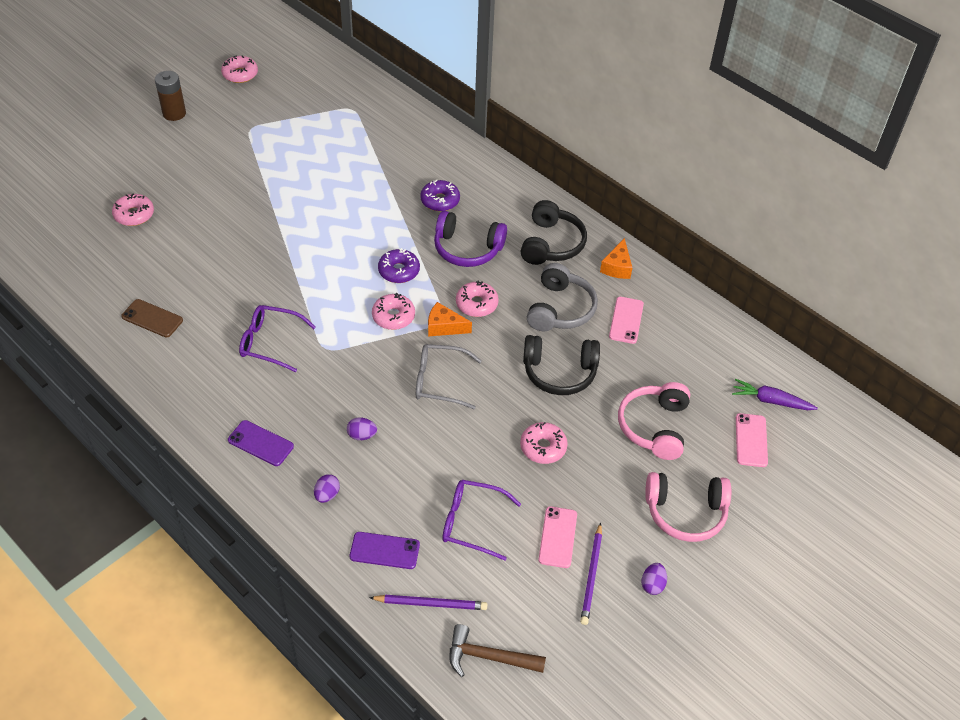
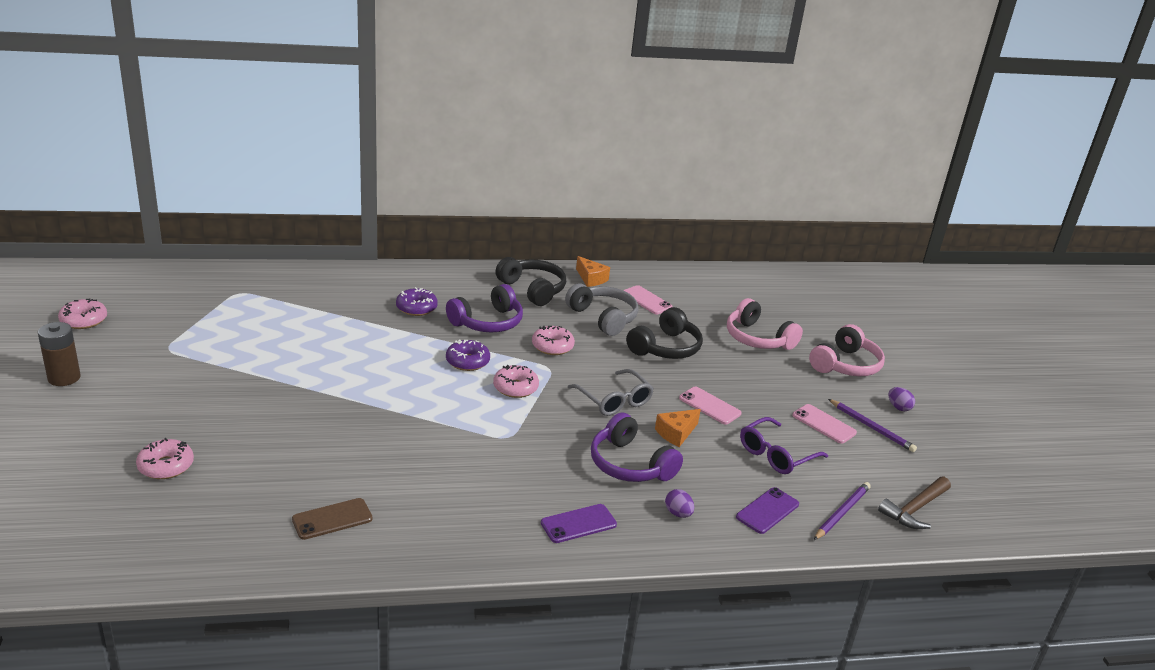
camera: 55 degrees left, 20 degrees down
purple glasses [239,305,316,372] -> none
purple egg [347,417,377,440] -> purple headphones [591,413,683,482]
grey glasses [416,344,482,409] -> grey glasses turned 75 degrees counterclockwise [568,369,654,416]
orange cheese [428,302,472,337] -> orange cheese moved to [655,409,701,447]
pink donut [520,422,568,464] -> none
purple carrot [732,379,818,410] -> none
pink phone [736,413,768,467] -> pink phone moved to [679,387,741,425]

